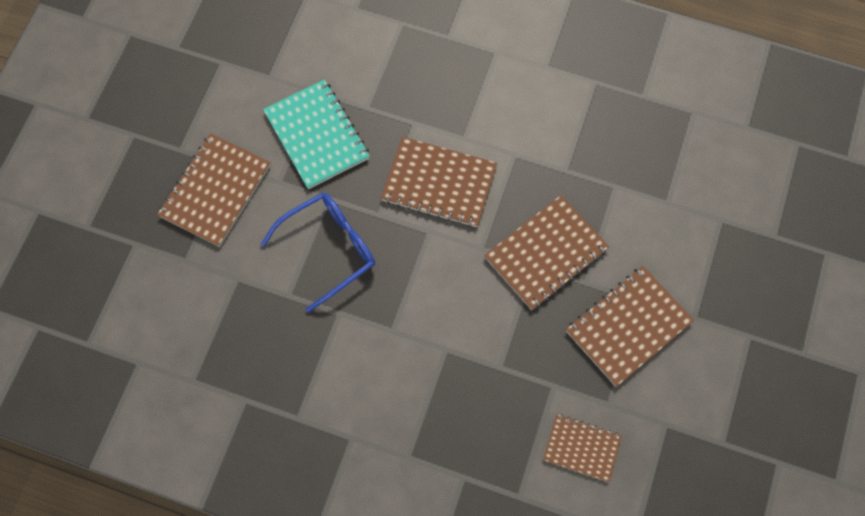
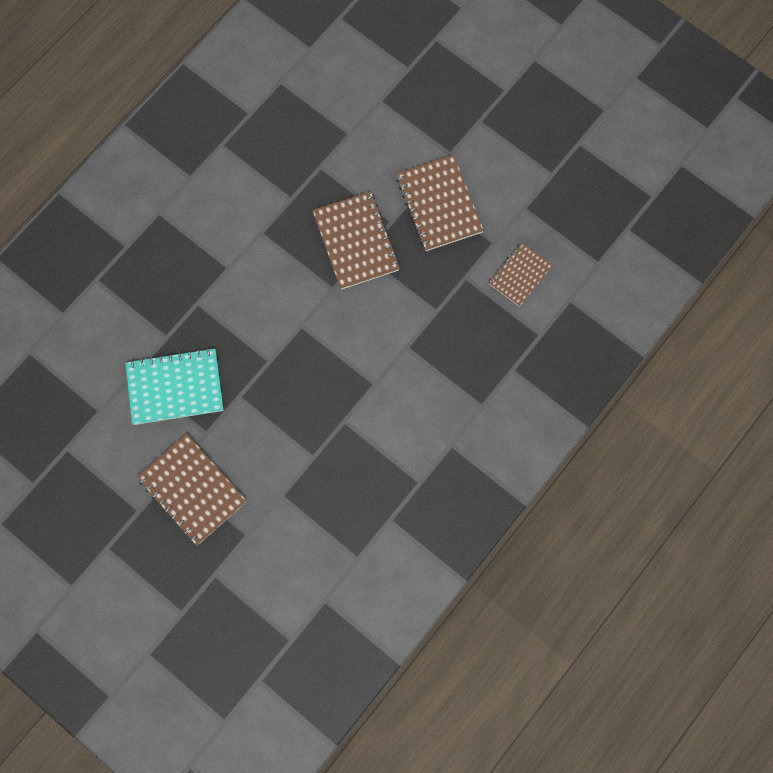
camera: 70 degrees left, 5 degrees up
blue glasses [260,192,375,313] -> none
brown notebook [381,137,497,227] -> none

